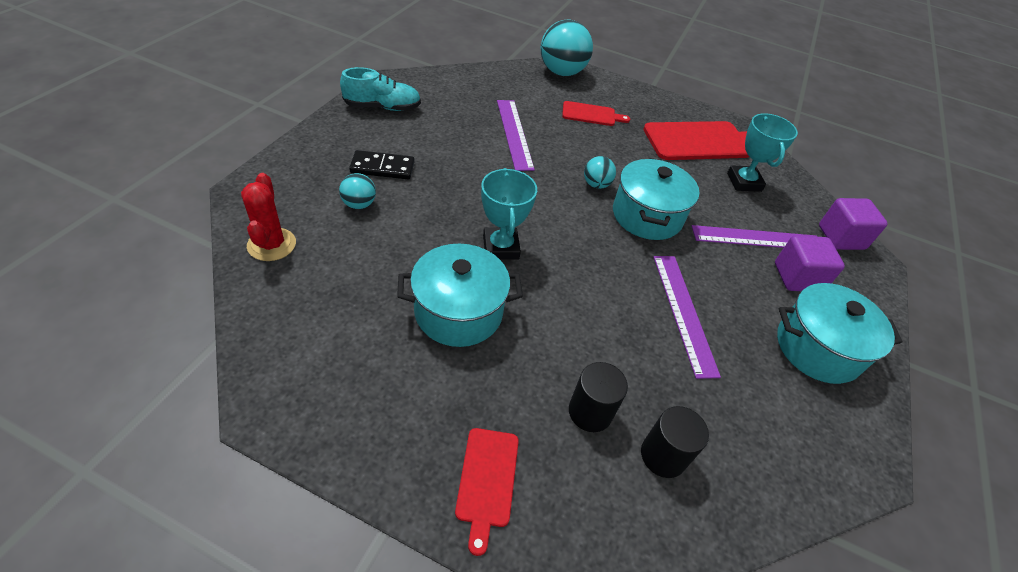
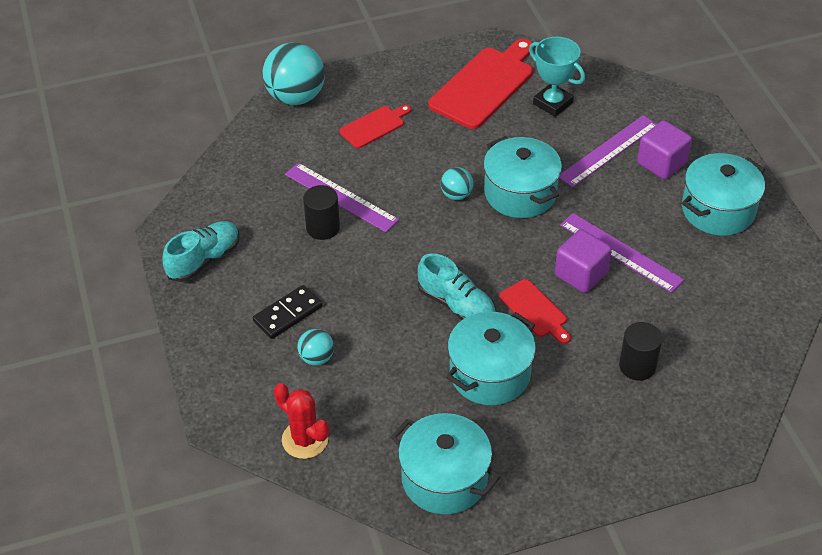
camera: 35 degrees left, 0 degrees up
red cutting board [455,428,519,556] -> red cutting board moved to [499,279,571,344]
turquoise trophy [481,168,537,260] -> turquoise shoe [418,253,495,321]
black cylinder [641,406,709,478] -> black cylinder moved to [303,185,340,240]
purple cube [819,198,888,250] -> purple cube moved to [555,229,612,293]
none -> turquoise pot [391,413,501,515]

